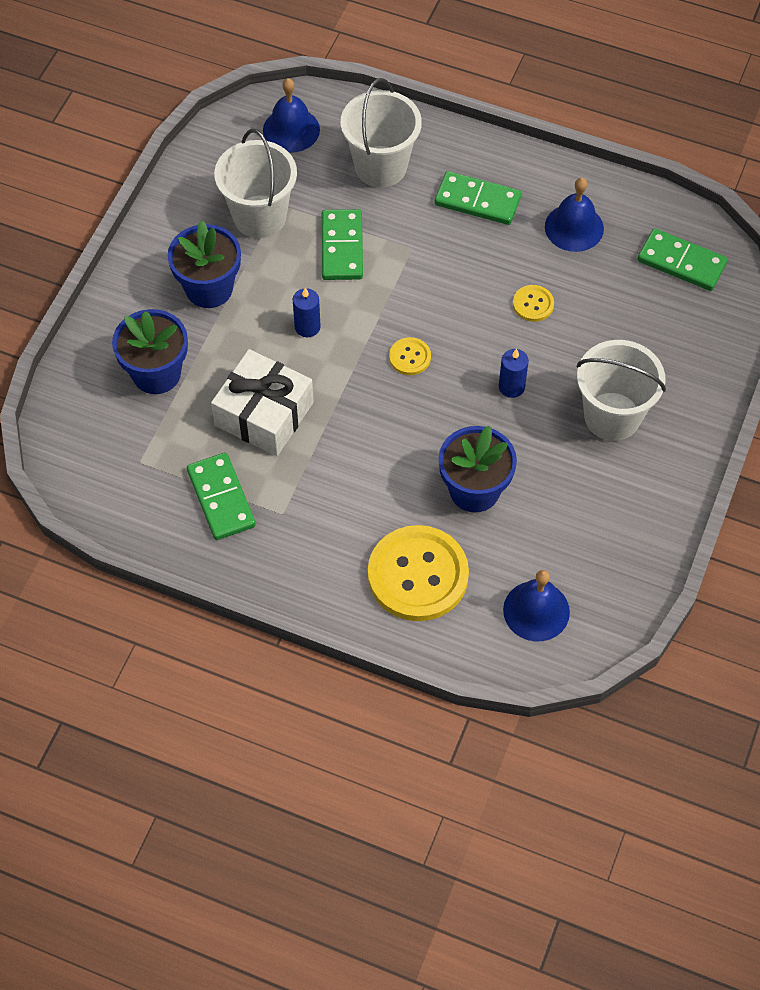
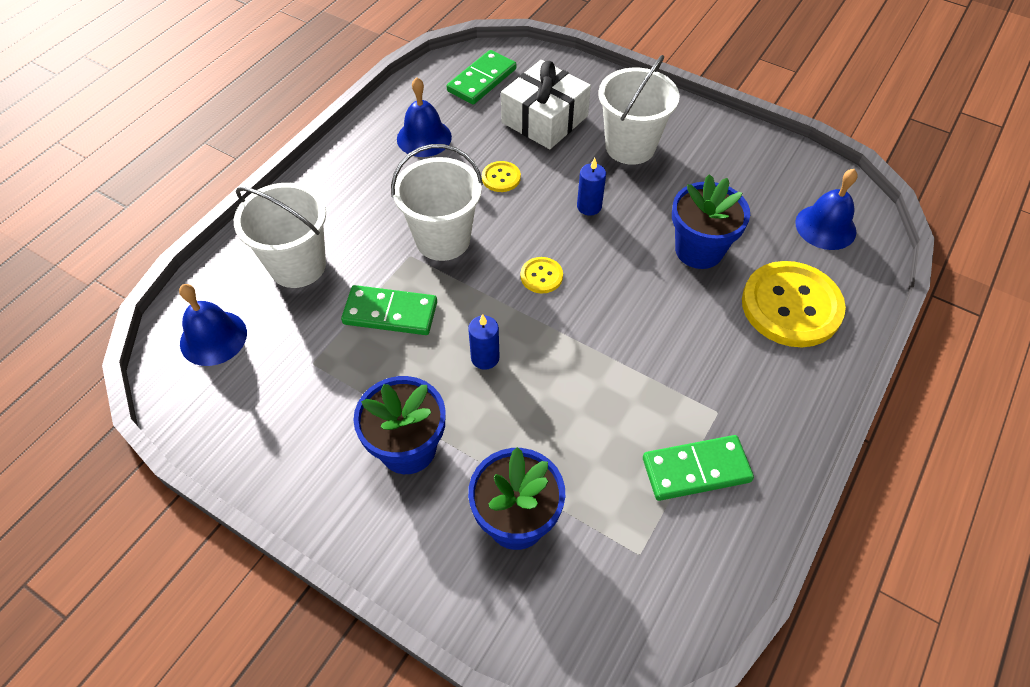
camera: 80 degrees left, 5 degrees down
white gift [211,349,314,456] -> white gift moved to [501,60,591,149]
white bucket [214,129,297,238] -> white bucket moved to [391,144,483,261]
green domino [435,171,522,225] -> none

